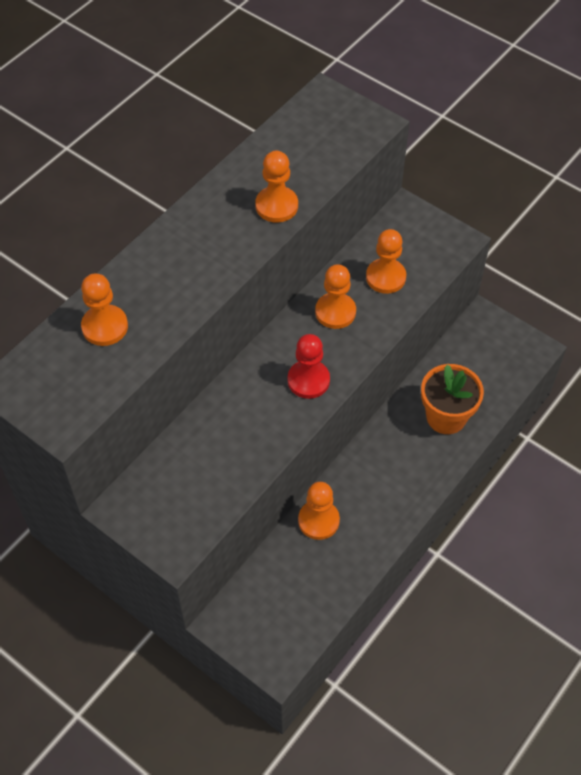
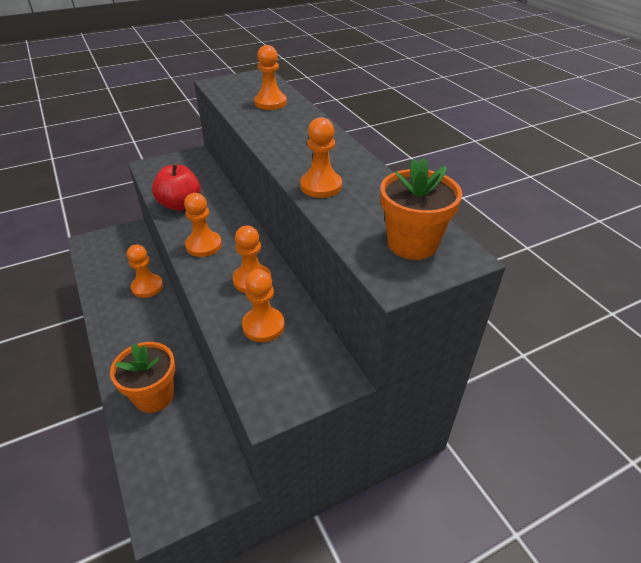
camera: 115 degrees right, 15 degrees down
red pawn [288,334,330,399] -> orange pawn [184,193,222,257]
none -> red apple [152,163,201,211]
none -> orange flower pot [380,158,462,260]

